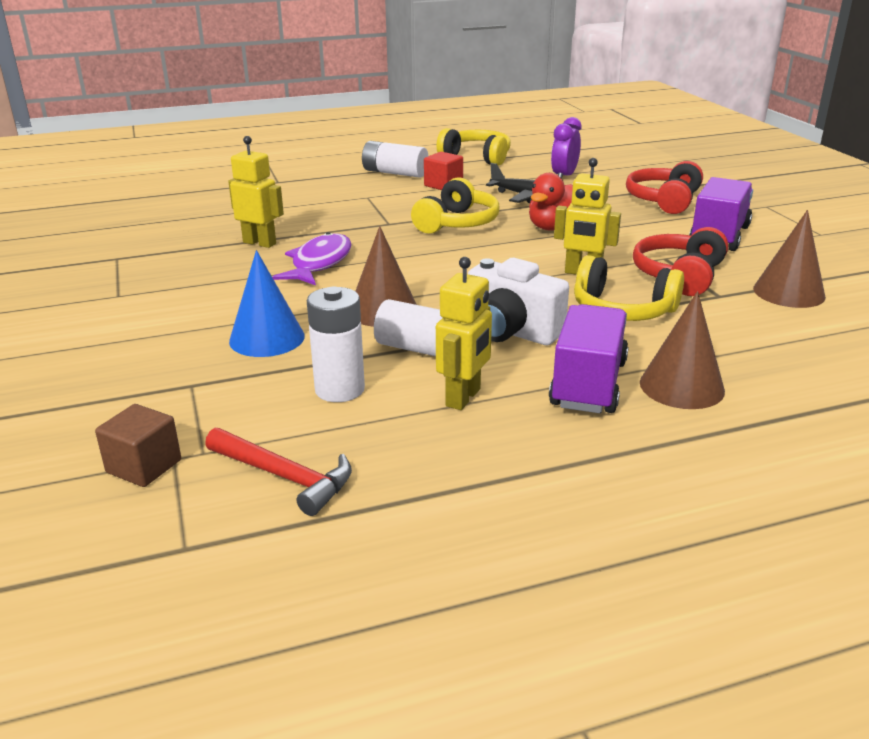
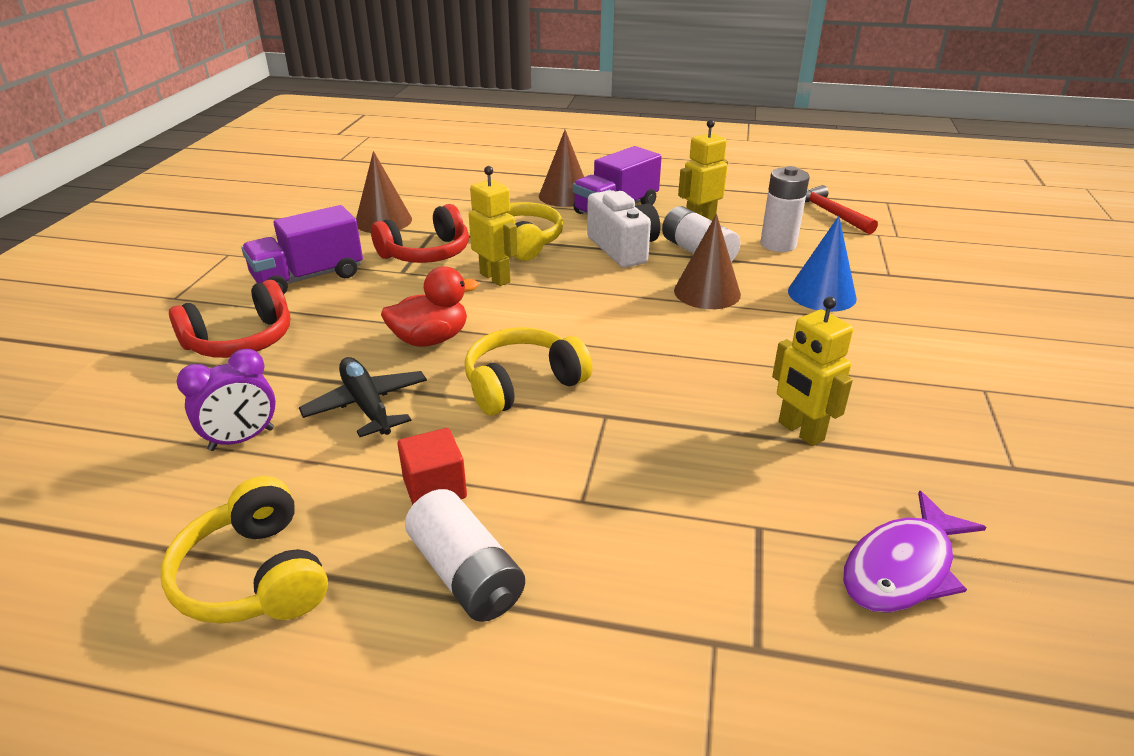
camera: 150 degrees left, 5 degrees up
brown cube [95,404,181,487] -> none
purple fish [272,232,352,285] -> purple fish moved to [843,491,986,613]

